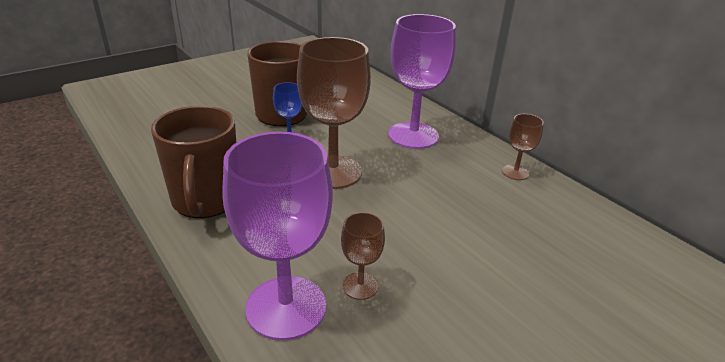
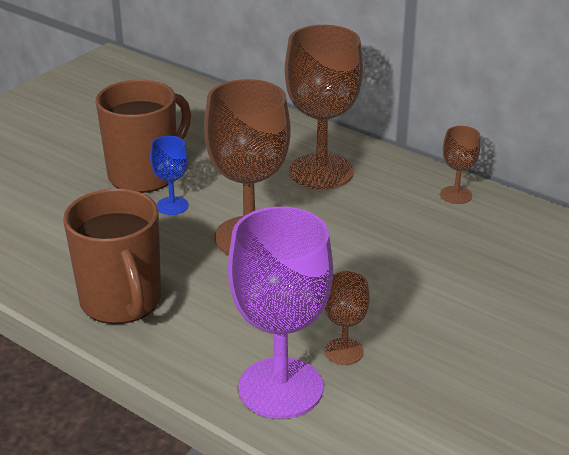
camera: 15 degrees left, 0 degrees up
purple goblet [388,14,456,149] -> brown goblet [285,25,363,190]

